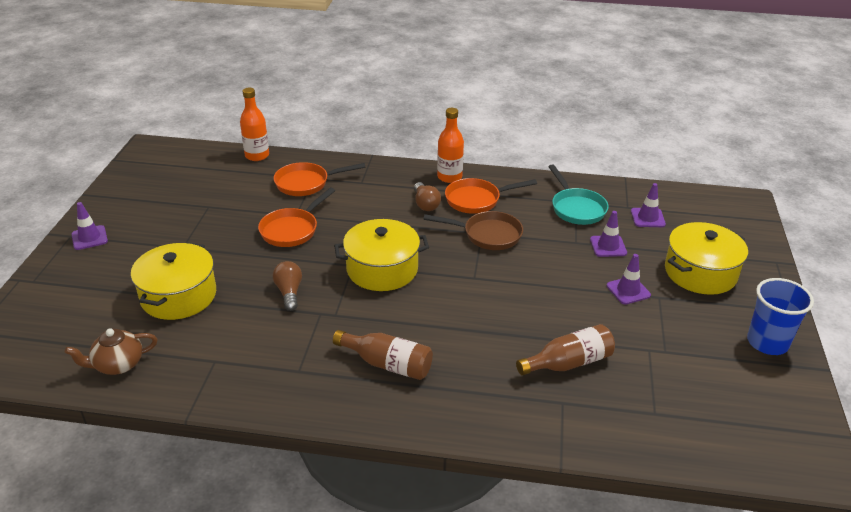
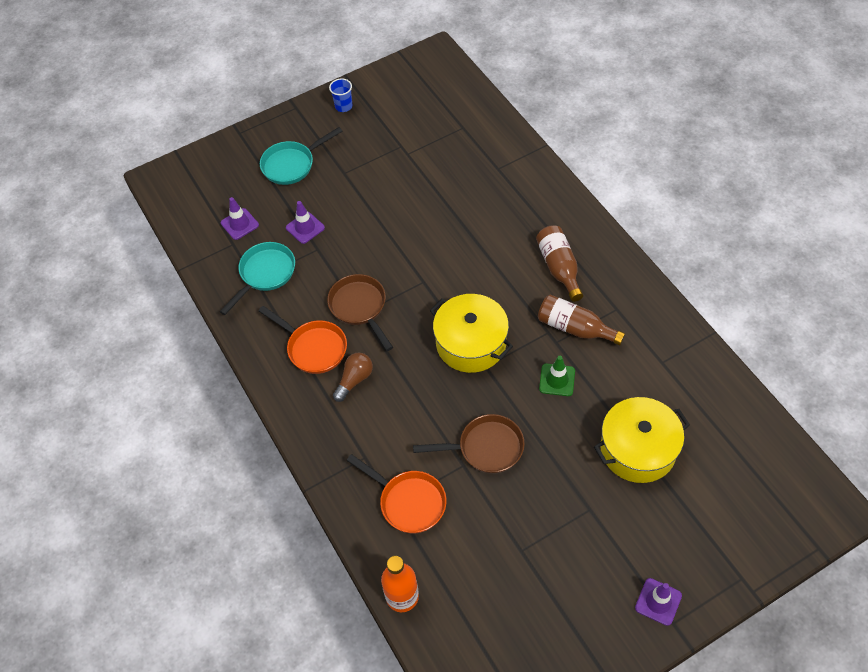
camera: 125 degrees left, 20 degrees up
brown teapot [65,328,157,375] -> none
orange pan [258,188,335,247] -> brown pan [413,414,525,474]
brown light bulb [273,261,302,311] -> green traffic cone [539,356,575,396]
orange bottle [437,108,464,183] -> none
brown bottle [516,324,615,375] -> brown bottle moved to [538,295,625,346]
purple traffic cone [607,254,651,305] -> none
yellow pot [665,222,748,295] -> turquoise pan [260,127,342,185]
blue cup [747,278,814,355] -> blue cup [329,78,352,112], size x0.57

